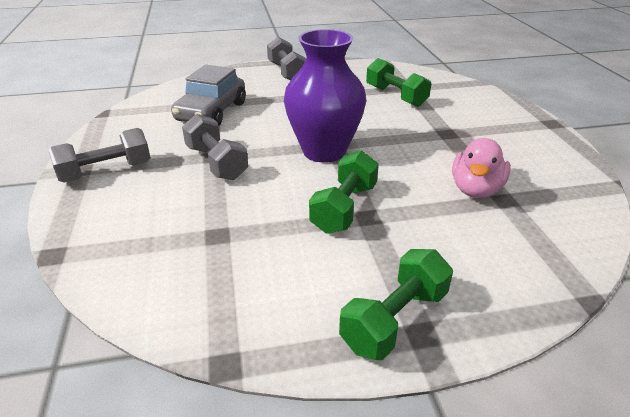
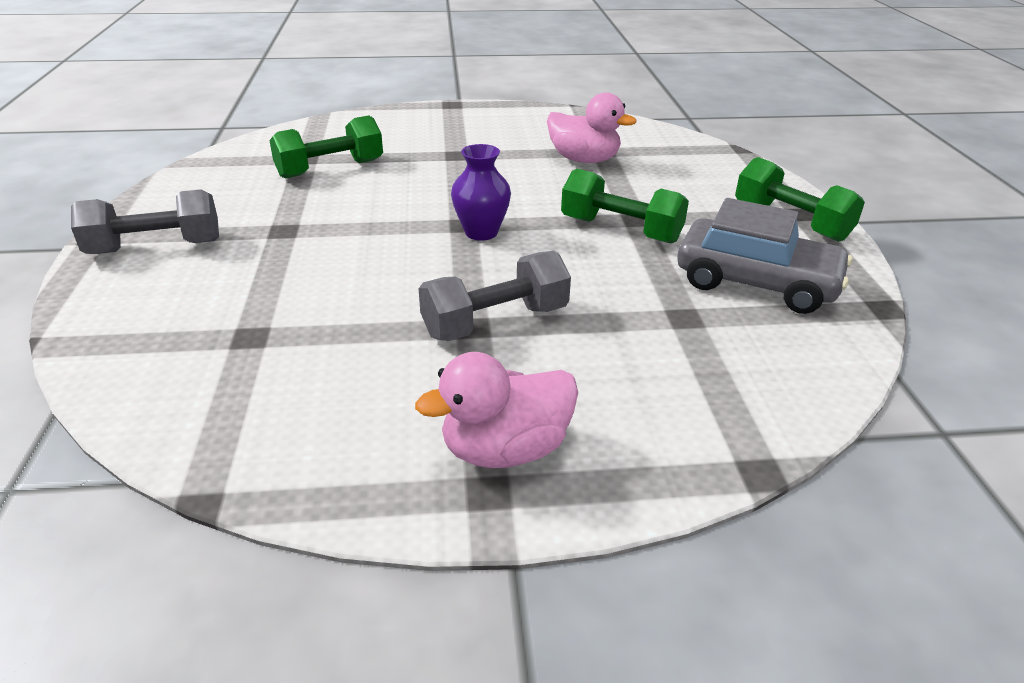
camera: 85 degrees left, 0 degrees up
grey dumbbell [48,128,151,182] -> pink duck [415,352,578,468]
grey car [171,65,246,126] -> grey car moved to [677,198,853,314]
purple vase [284,29,366,163] -> purple vase [451,144,511,241], size x0.52

